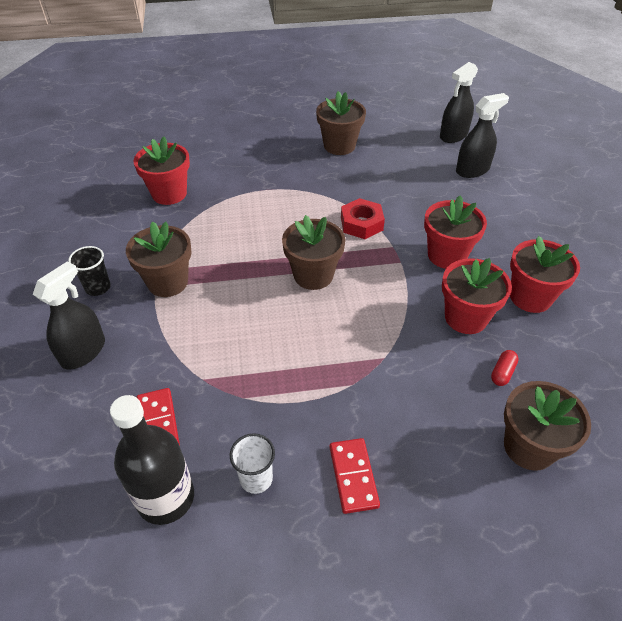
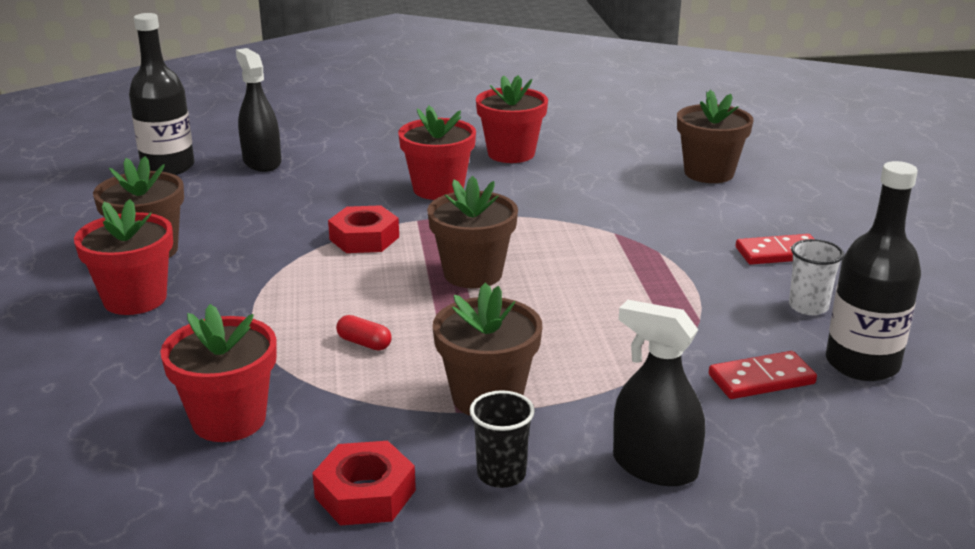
camera: 90 degrees left, 20 degrees down
black spray bottle [440,62,478,143] -> black bottle [129,13,194,175]
red flower pot [442,258,512,334] -> red flower pot moved to [74,199,173,315]
red capsule [491,350,519,386] -> red capsule moved to [336,315,392,350]
none -> red nut [312,441,416,526]

